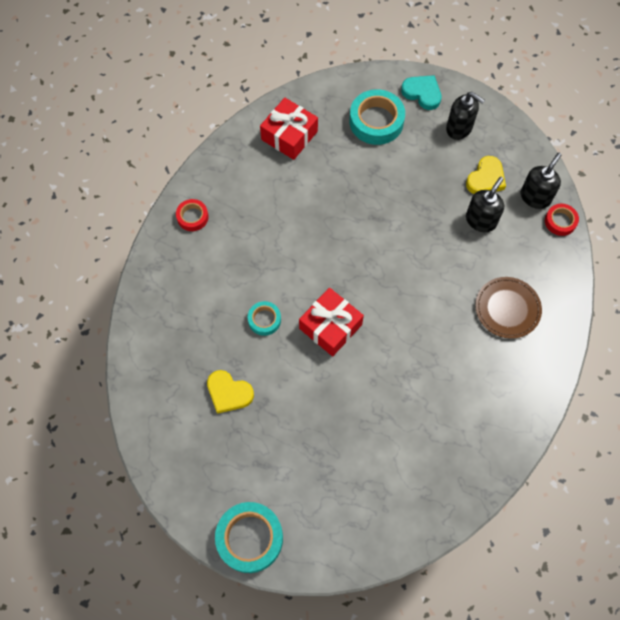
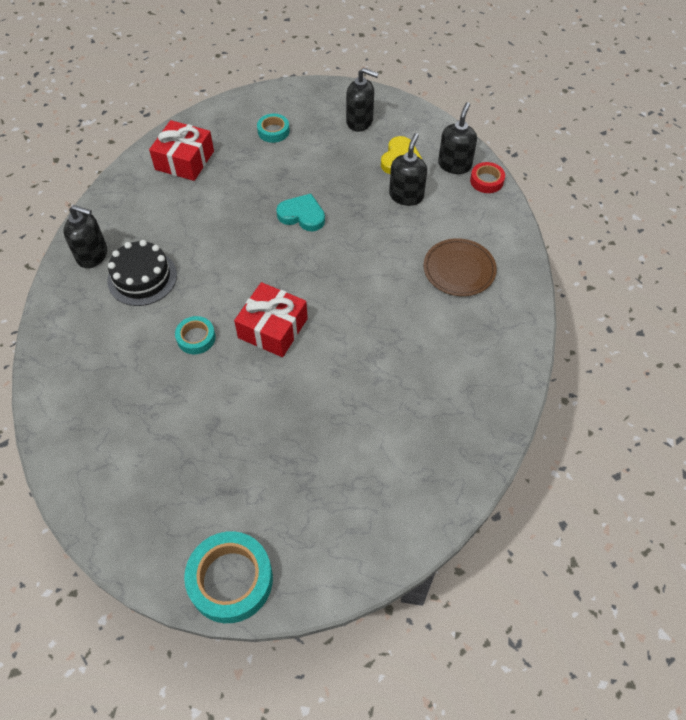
camera: 15 degrees left, 10 degrees down
red tape [176,199,209,231] -> black soap dispenser [64,205,107,268]
yellow heart [207,370,254,414] -> none
turquoise tape [350,89,405,145] -> turquoise tape [257,114,289,143], size x0.55
turquoise heart [401,75,441,110] -> turquoise heart moved to [276,194,325,231]
none -> black cake [107,240,177,306]

